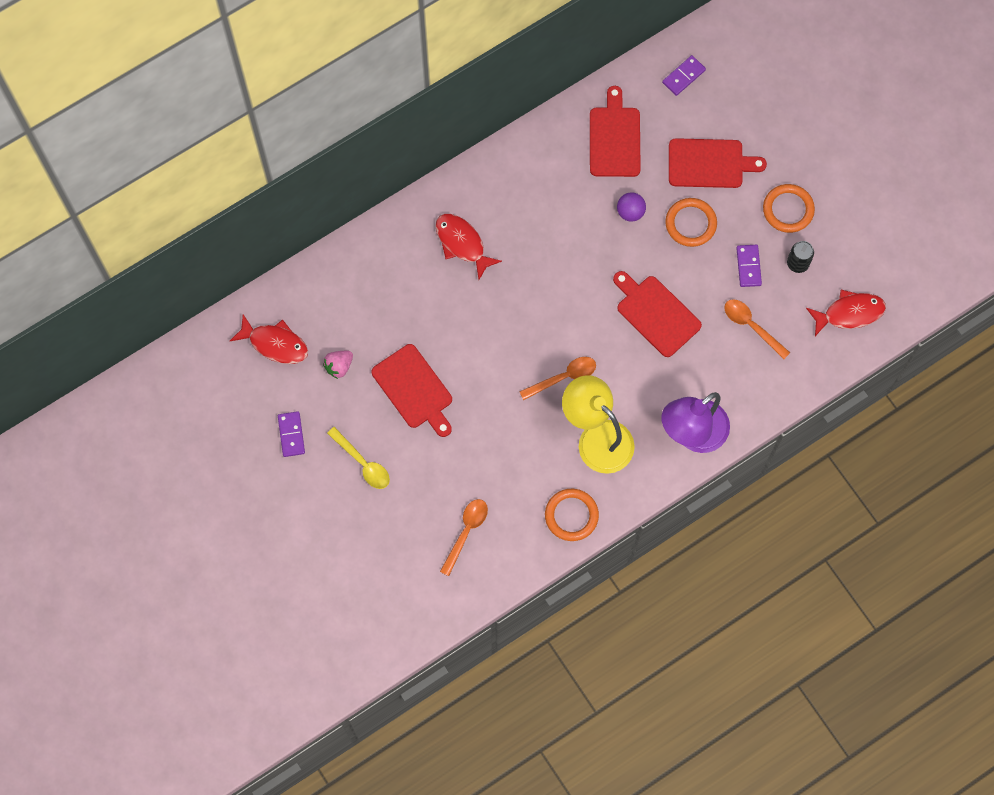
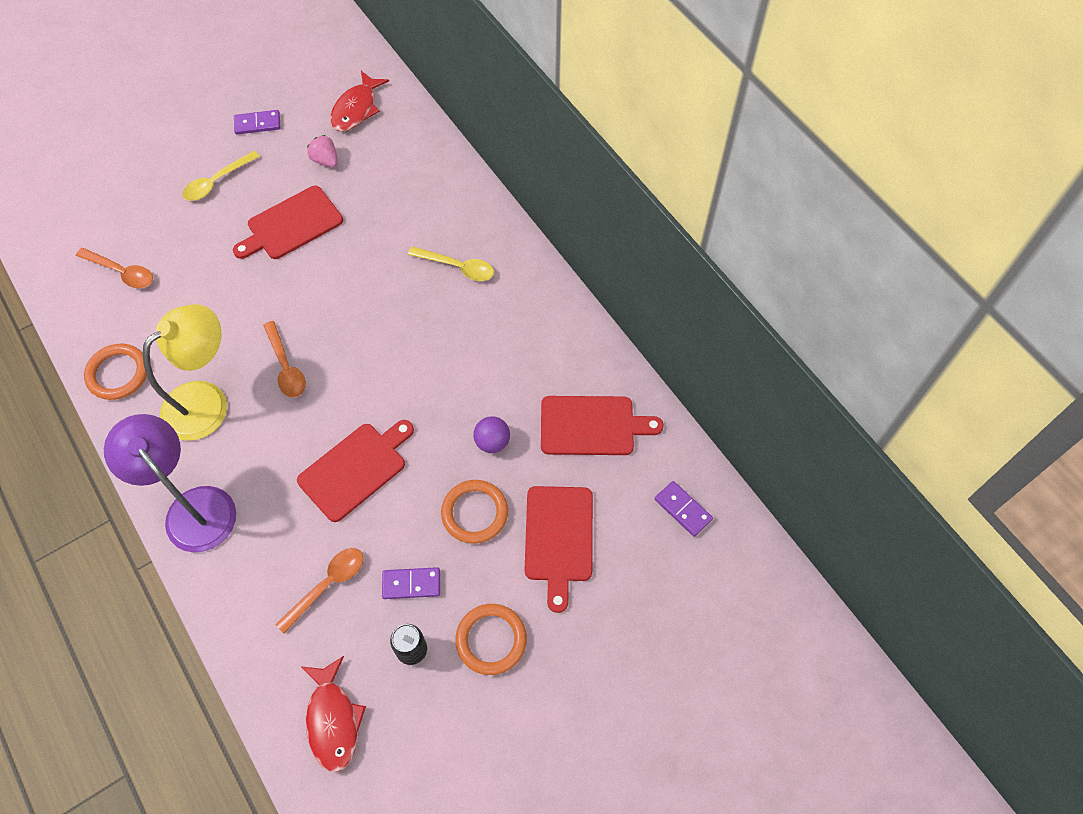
camera: 90 degrees right, 10 degrees down
red fish [435,214,502,280] -> yellow spoon [408,246,494,281]

